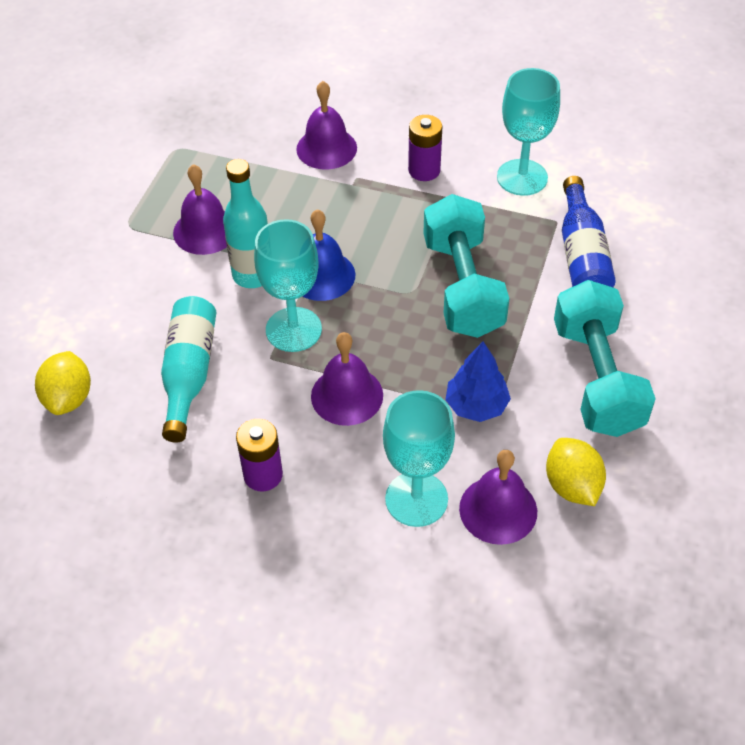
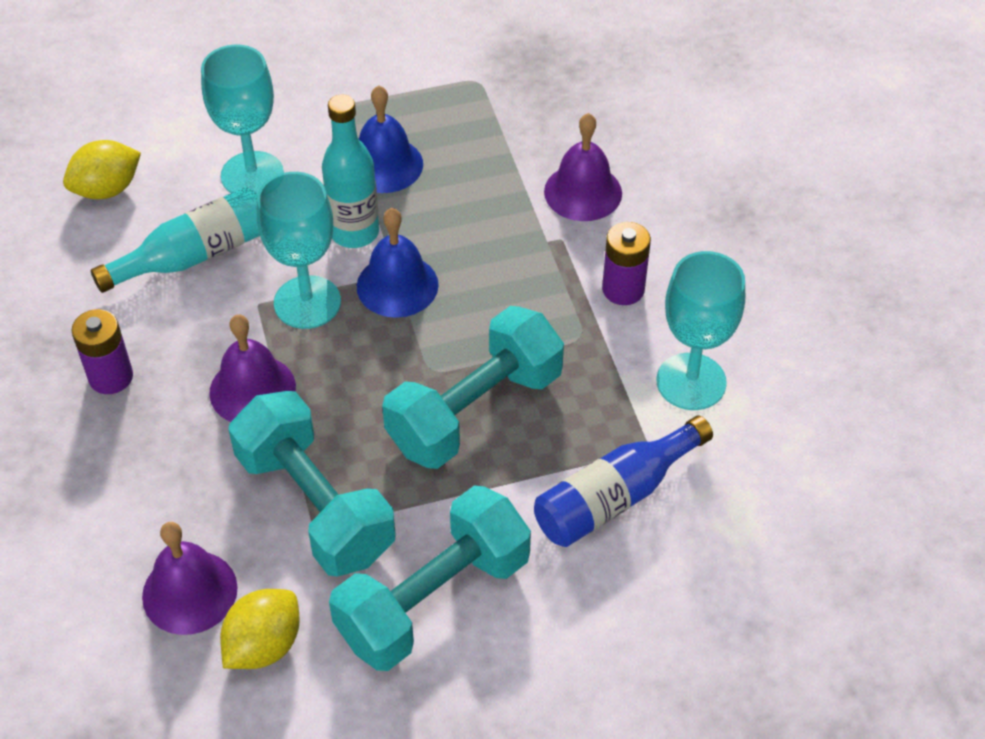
camera: 55 degrees right, 0 degrees up
purple bell [173,164,227,255] -> blue bell [359,85,423,193]
turquoise goblet [383,390,455,527] -> turquoise goblet moved to [201,45,284,194]
blue tree [445,341,511,422] -> turquoise dumbbell [228,391,396,576]

